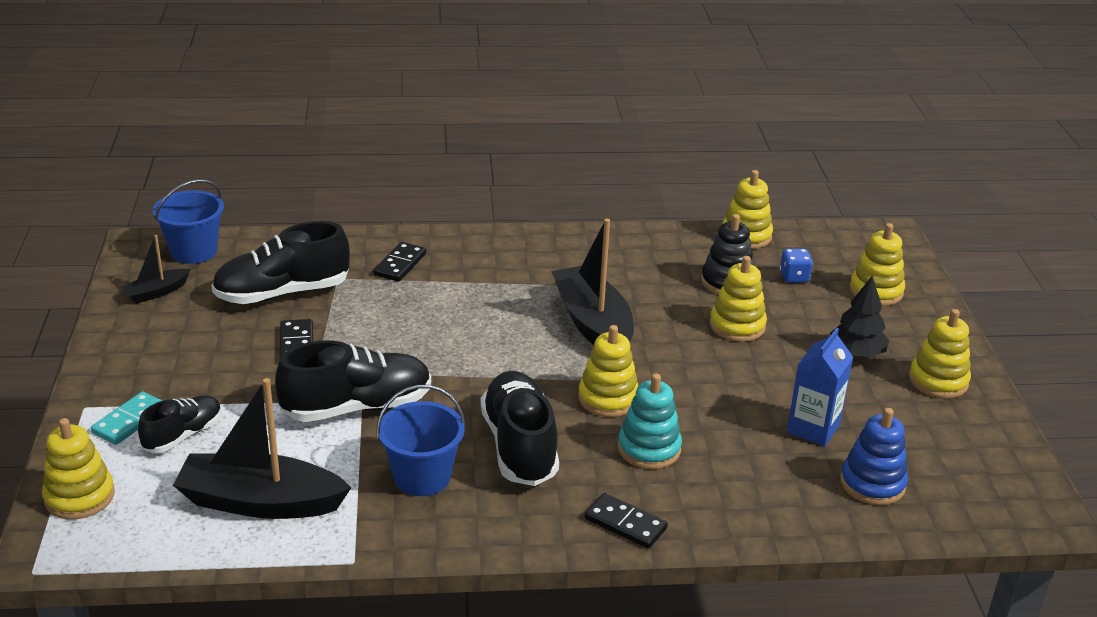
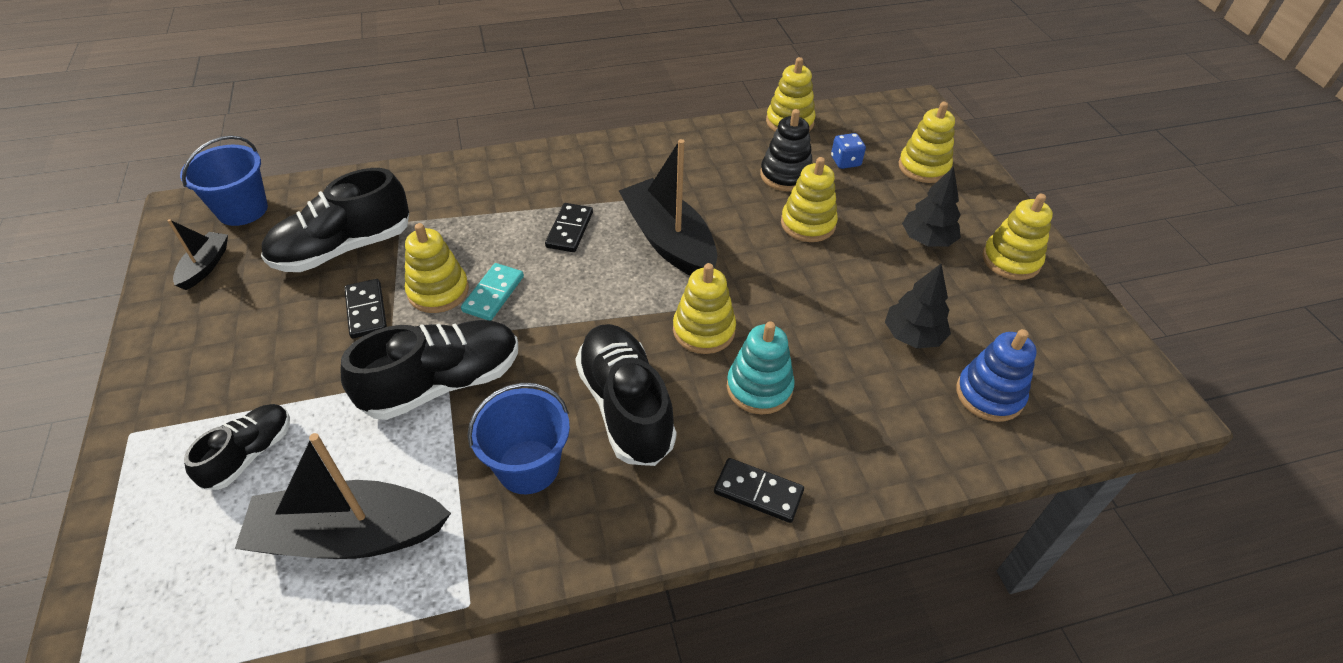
camera: 10 degrees left, 15 degrees up
yellow stacking toy [42,418,115,519] -> yellow stacking toy moved to [405,223,469,313]
turquoise domino [91,391,162,445] -> turquoise domino moved to [461,263,524,321]
black boat [120,235,190,304] -> black boat turned 150 degrees clockwise [167,219,228,290]
black domino [373,242,426,282] -> black domino moved to [545,203,593,252]
blue carton [787,328,854,447] -> black tree [885,264,951,348]

